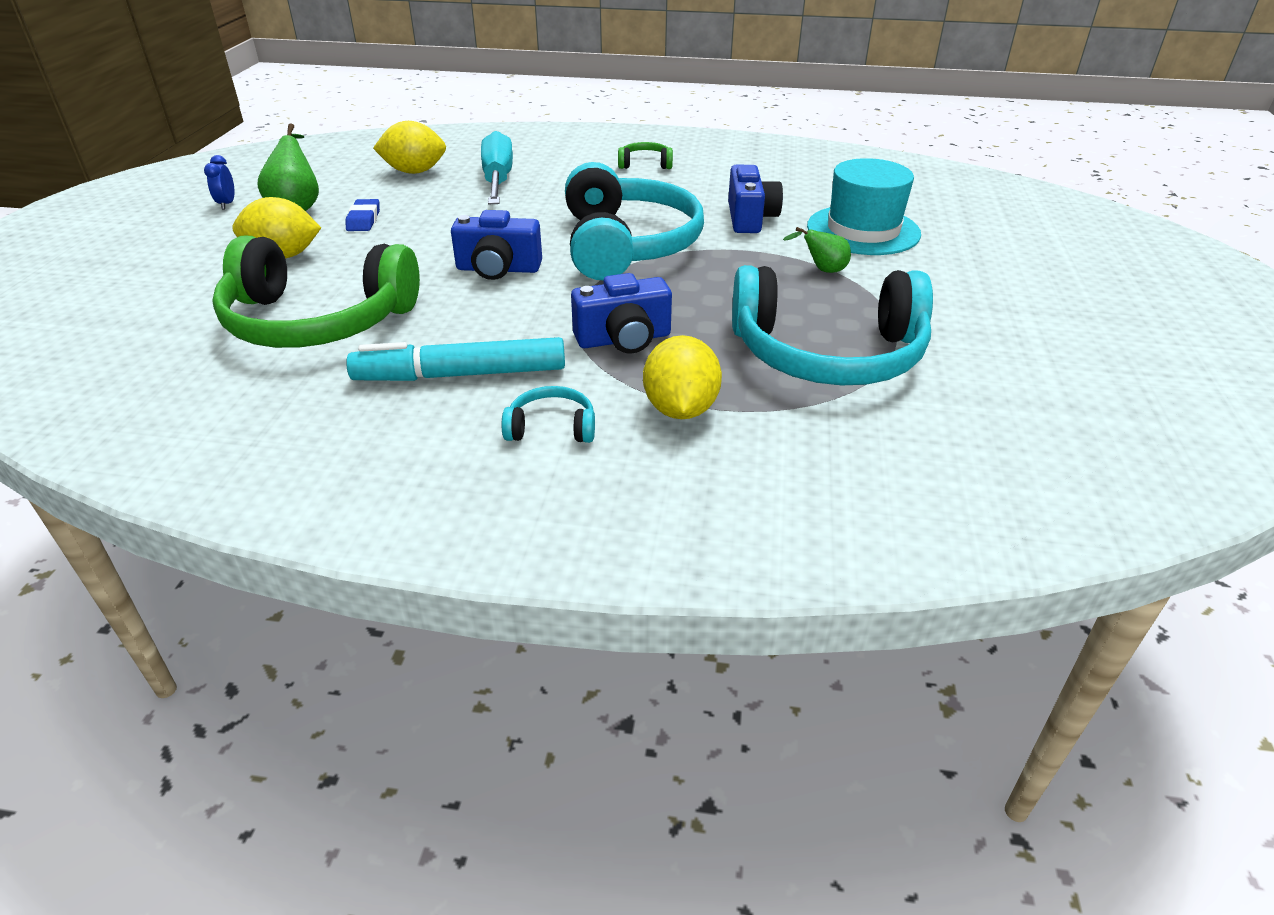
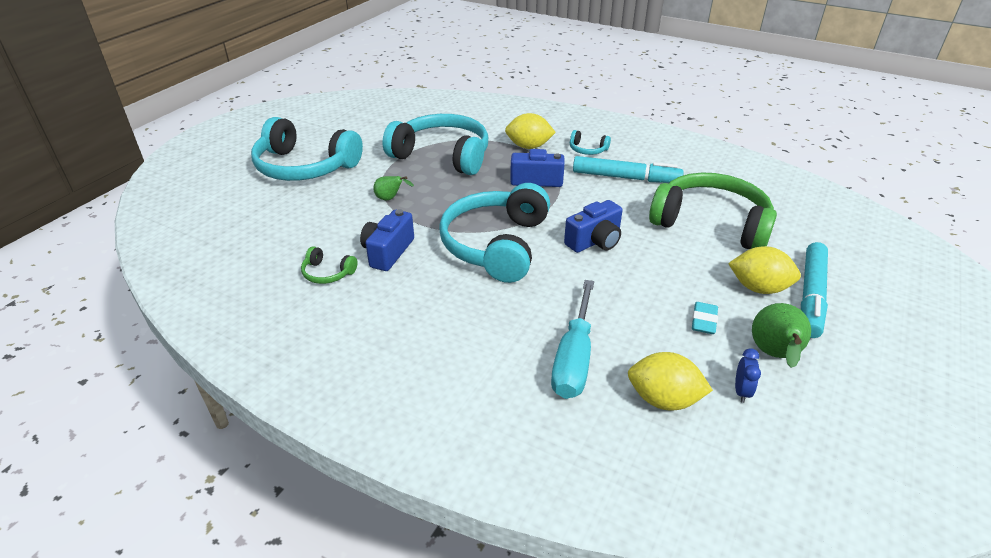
camera: 160 degrees left, 0 degrees up
blue clock [204,155,235,210] -> blue clock moved to [735,348,761,403]
blue eraser [346,199,380,231] -> turquoise eraser [692,302,718,334]
blue camera [451,210,542,280] -> blue camera turned 120 degrees clockwise [564,200,623,253]
green headphones [618,142,673,169] -> green headphones moved to [301,246,357,284]
yellow lemon [643,335,722,419] -> yellow lemon turned 75 degrees clockwise [505,113,556,149]
turquoise hat [807,158,921,255] -> none
none -> turquoise headphones [251,117,363,181]
none -> turquoise marker [801,242,828,338]

